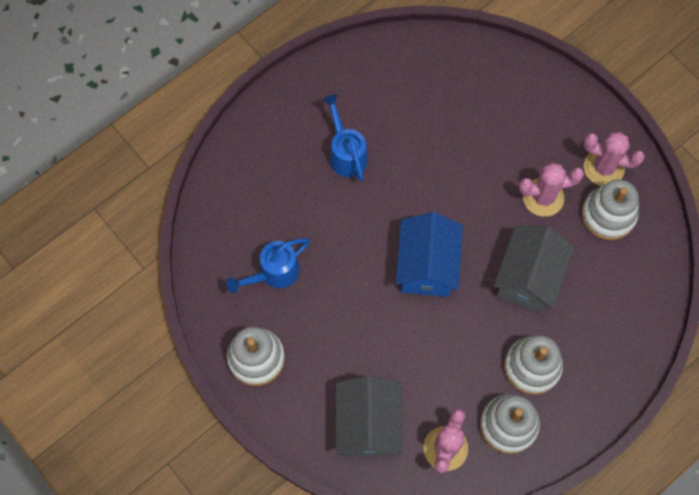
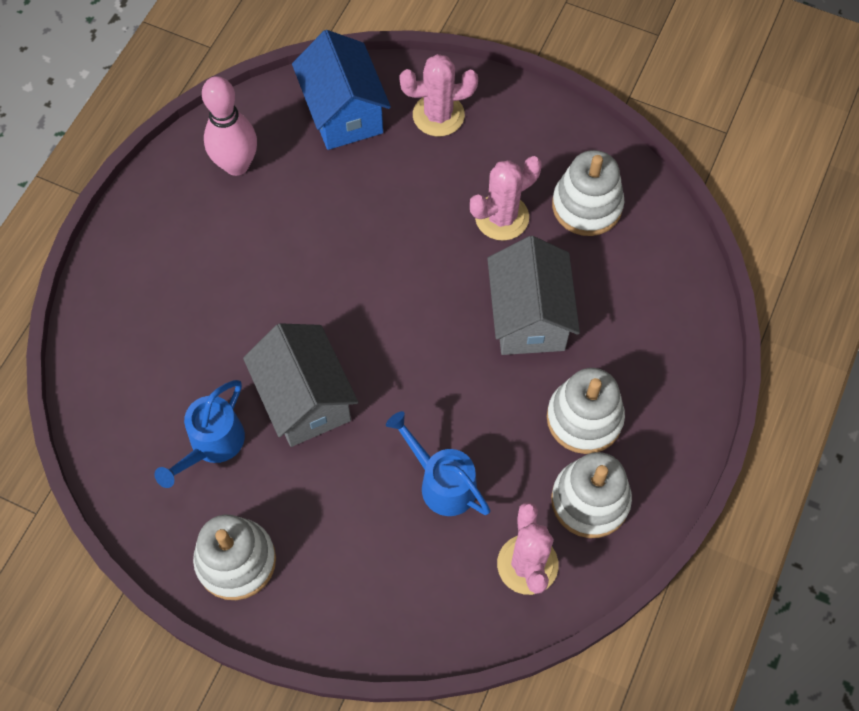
camera: 25 degrees left, 5 degrees down
blue watering can [323,94,368,181] -> blue watering can moved to [386,411,491,516]
grey house [336,376,403,456] -> grey house moved to [243,323,358,447]
blue house [396,212,463,297] -> blue house moved to [292,30,391,150]
pink cactus [583,132,645,186] -> pink cactus moved to [399,54,478,136]
none -> pink bowling pin [202,76,257,176]

